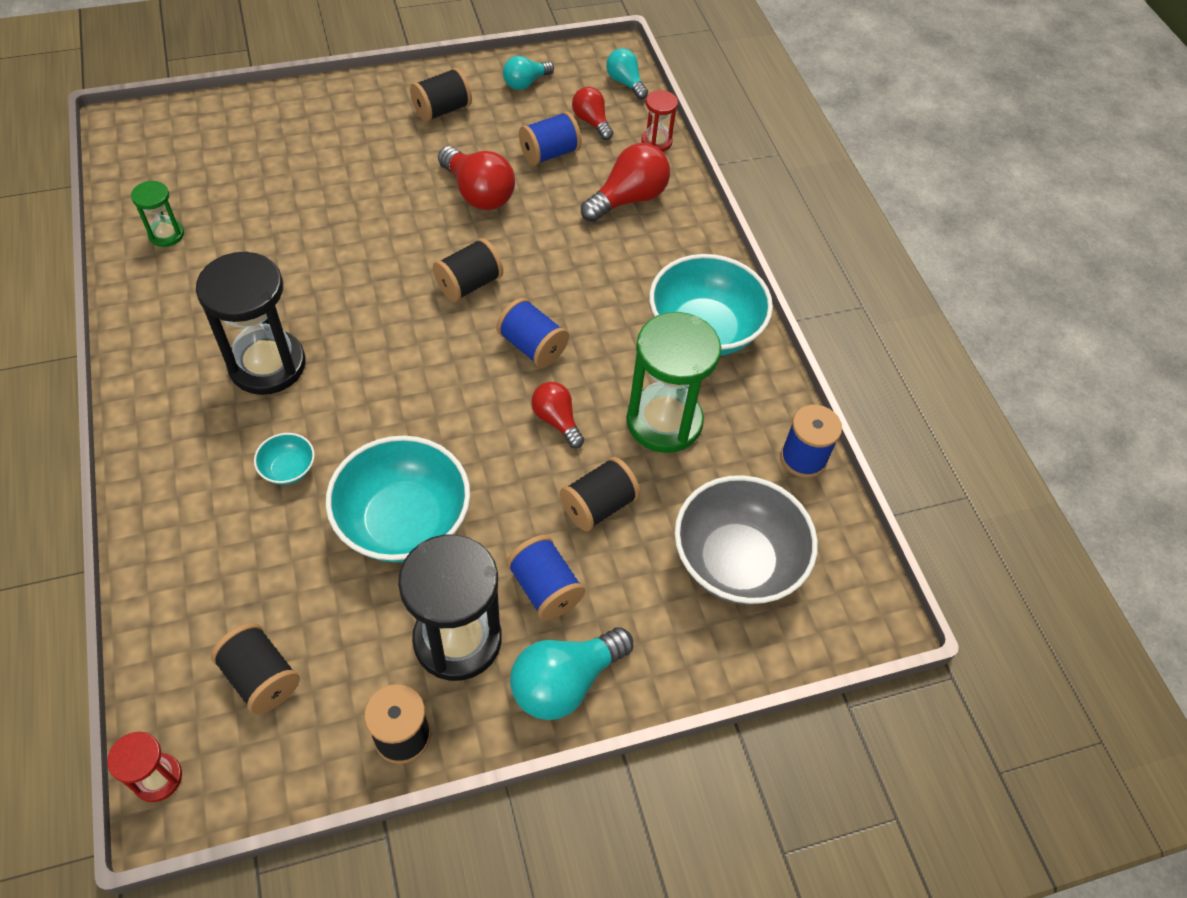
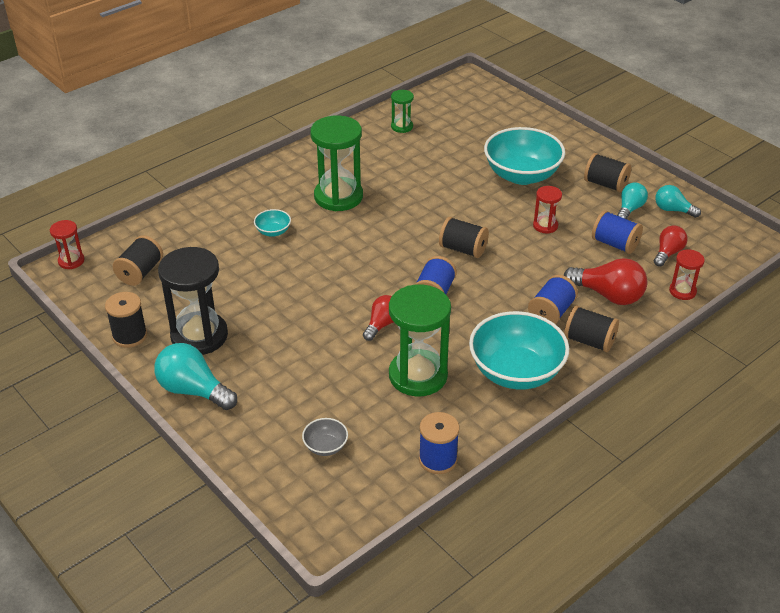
camera: 70 degrees right, 15 degrees down
black hourglass [196,251,306,395] -> green hourglass [310,115,363,211]
turquoise bowl [326,436,470,563] -> turquoise bowl moved to [484,127,565,185]
red light bulb [438,146,515,210] -> red hourglass [533,186,562,233]
blue spool [506,535,585,620] -> blue spool moved to [528,275,578,324]
black spool [560,457,640,531] -> black spool moved to [564,305,619,352]
turquoise light bulb [606,48,648,99] -> turquoise light bulb moved to [617,182,648,220]
grey bowl [675,475,818,605] -> grey bowl [302,418,348,456], size x0.44

